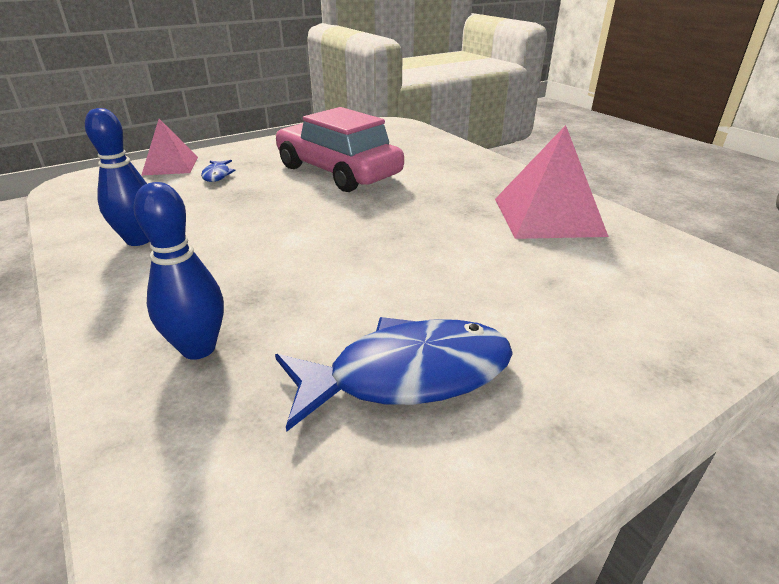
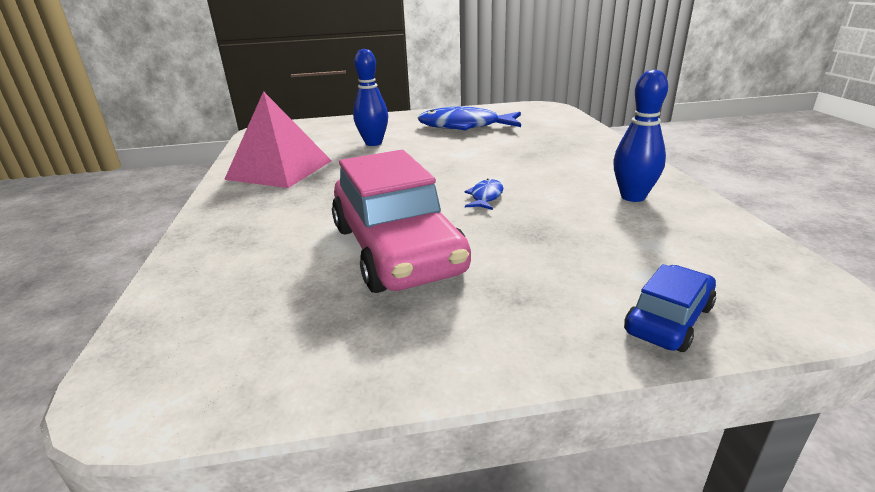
camera: 155 degrees left, 5 degrees down
blue bowling pin [134,182,224,360] -> blue bowling pin moved to [353,49,388,146]
pink pyramid [142,119,198,175] -> blue car [624,264,716,352]
blue fish [201,160,236,182] -> blue fish moved to [465,178,503,210]

